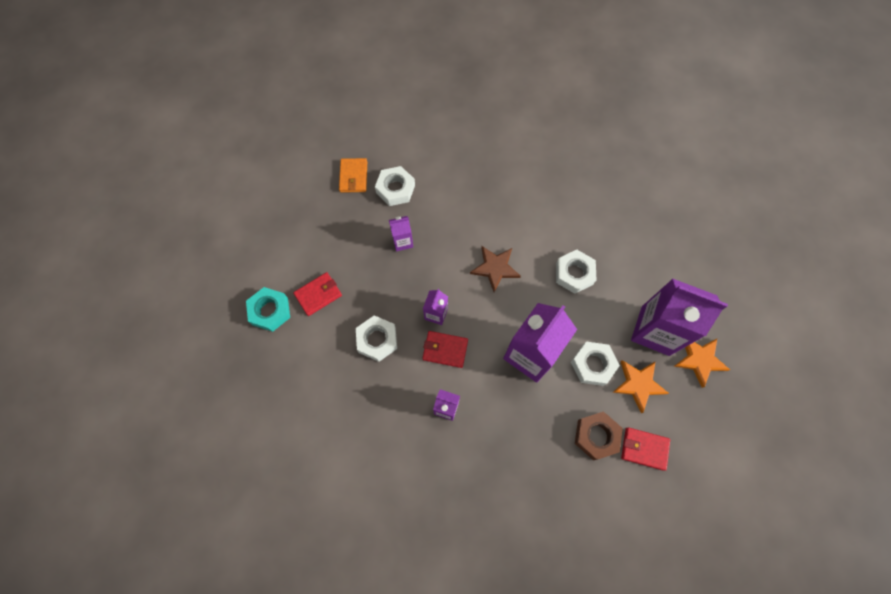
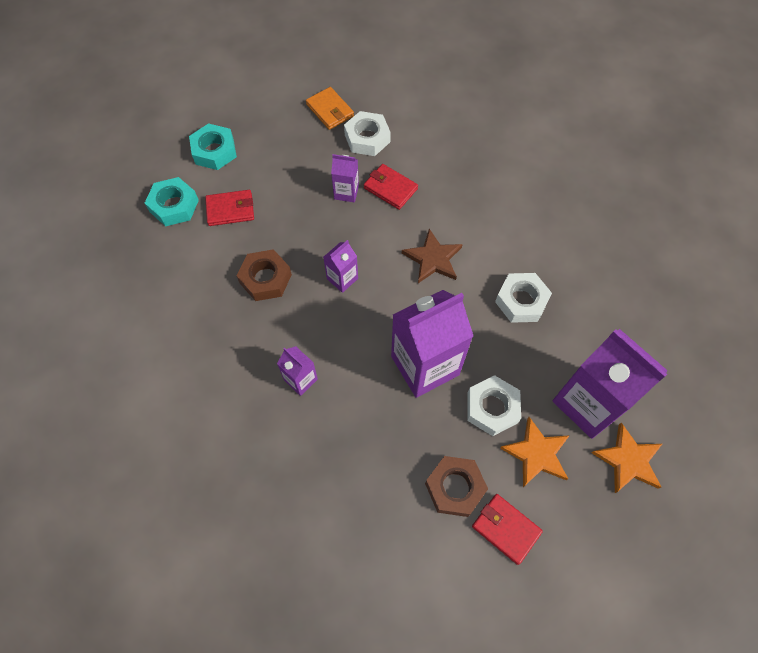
camera: 25 degrees right, 5 degrees down
orange wallet [339,158,367,193] -> orange wallet turned 60 degrees counterclockwise [306,87,354,130]
white nut [356,315,397,362] -> brown nut [237,249,292,301]
red wallet [423,331,468,368] -> red wallet moved to [364,164,418,210]
none -> turquoise nut [189,123,237,170]

